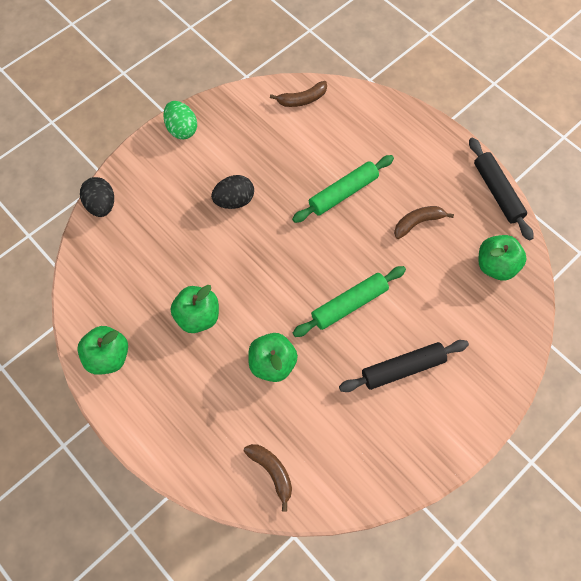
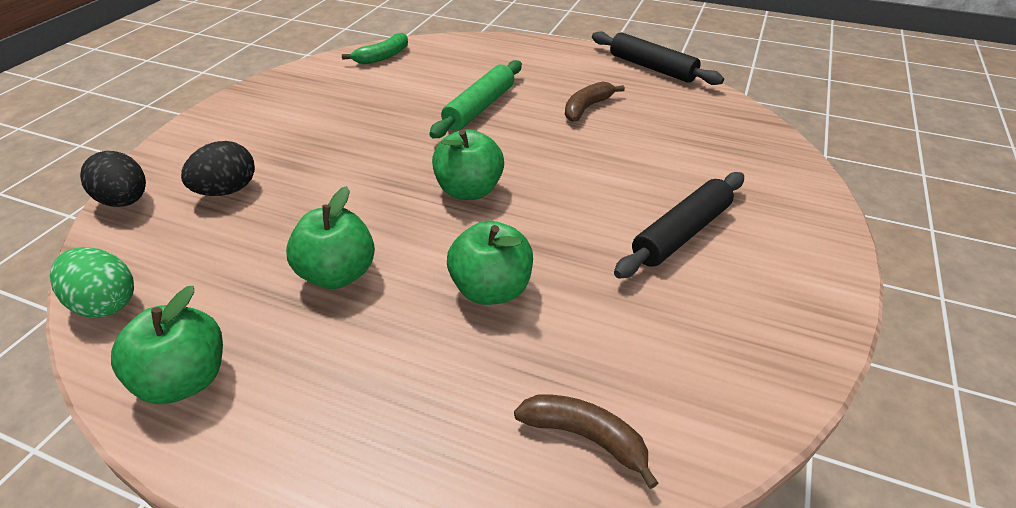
camera: 25 degrees left, 25 degrees down
green egg [163,101,197,139] -> green egg moved to [50,247,134,318]
black egg [211,175,254,209] -> black egg moved to [181,141,255,196]
brown banana [270,81,327,107] -> green banana [342,33,408,64]
green rolling pin [293,266,406,337] -> none
green apple [478,235,527,281] -> green apple moved to [432,129,504,200]

